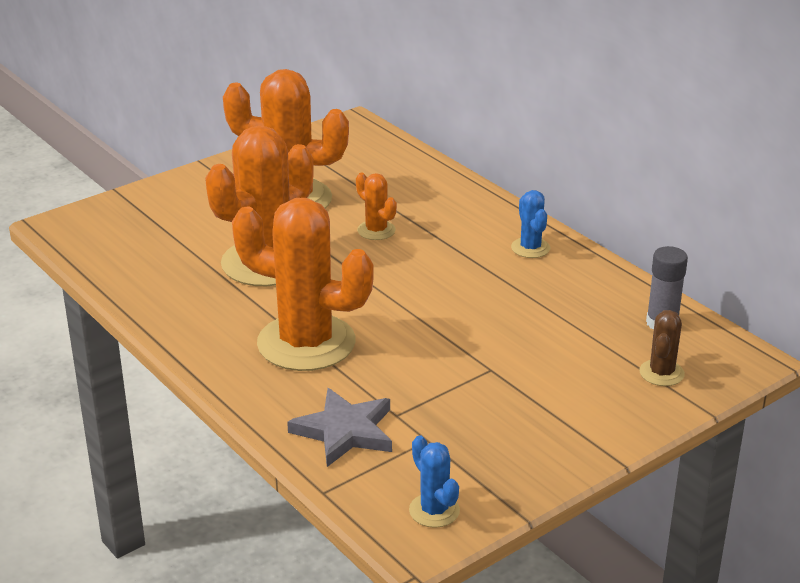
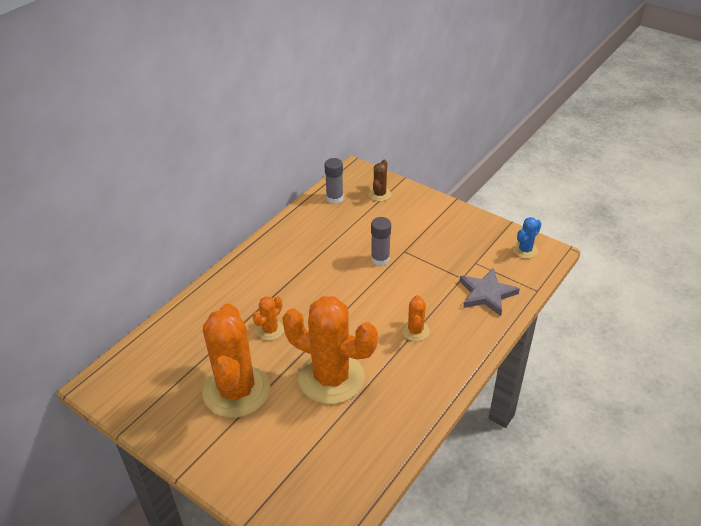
camera: 105 degrees left, 10 degrees up
orange cactus [232,198,374,371] -> orange cactus [402,295,430,341], size x0.44
blue cactus [511,190,550,258] -> none
brown cactus [639,310,685,386] -> brown cactus turned 75 degrees counterclockwise [369,160,391,201]
none -> grey glue stick [371,217,391,266]

